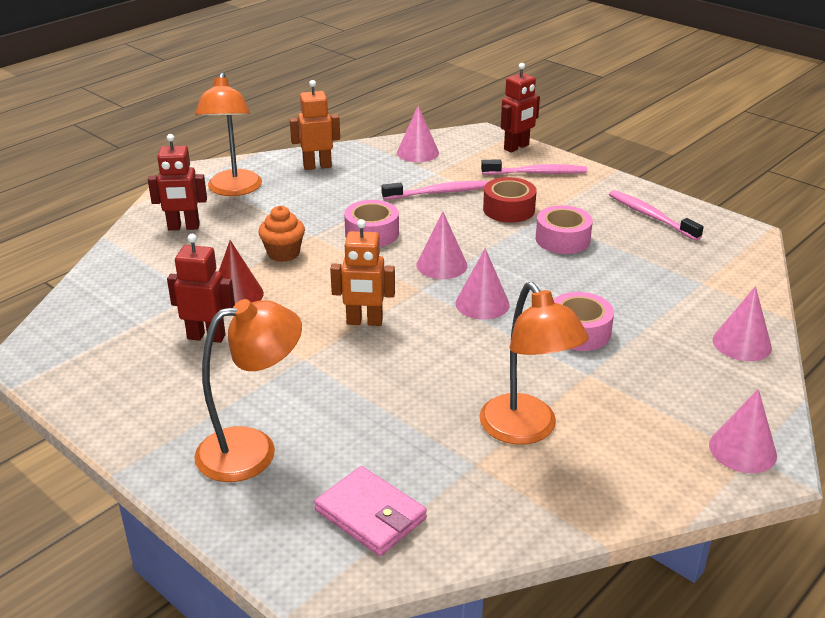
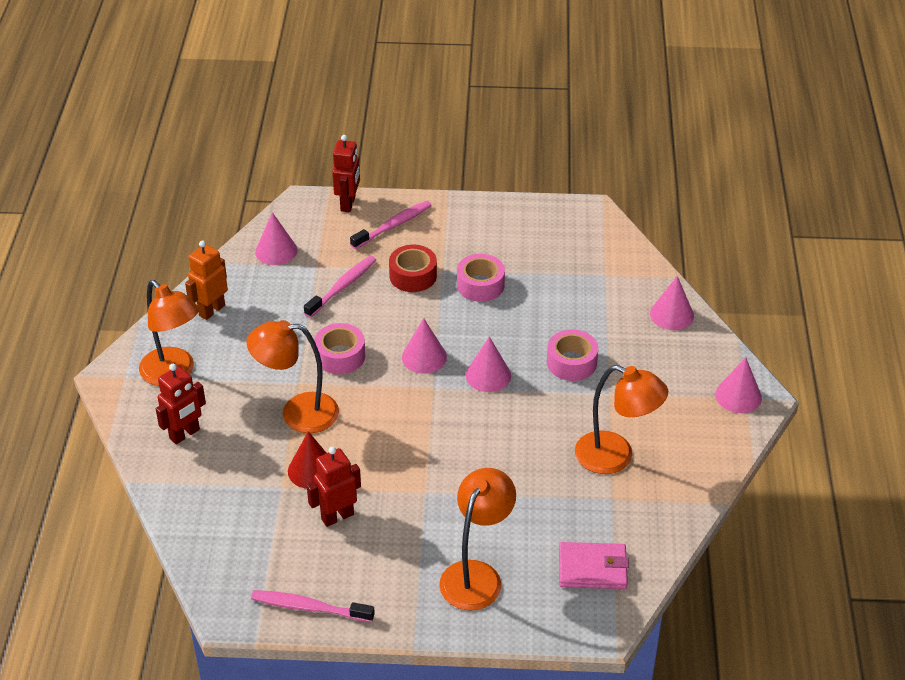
camera: 40 degrees left, 10 degrees up
orange cupcake [258,206,305,262] -> orange lamp [247,320,339,433]
orange robot [330,219,395,326] -> none
pink toothbrush [609,190,704,241] -> pink toothbrush moved to [251,590,375,622]

